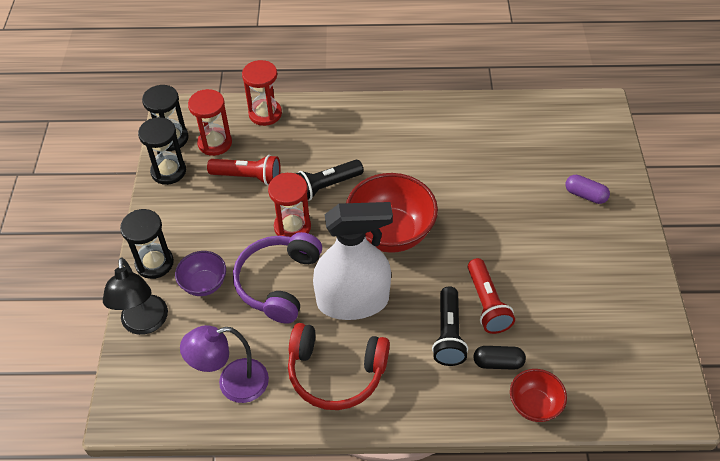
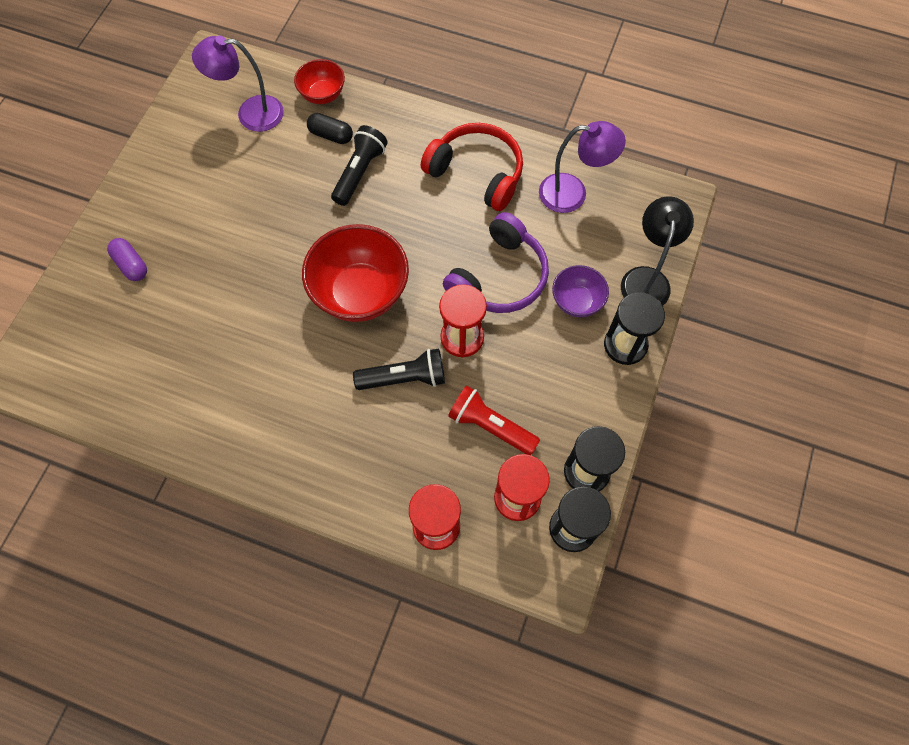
camera: 160 degrees left, 15 degrees up
white spray bottle [313,202,393,320] -> none
red flashlight [468,258,515,334] -> none
none -> purple lamp [192,36,284,132]

